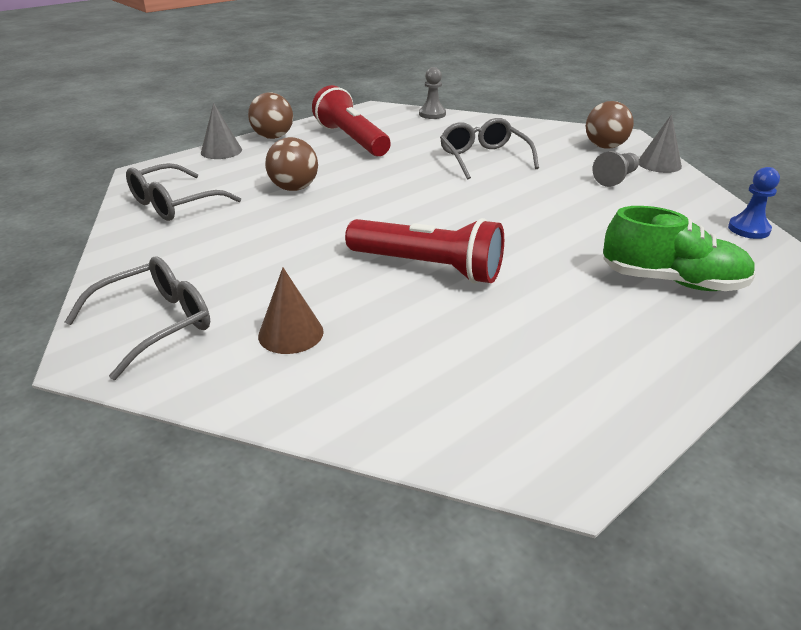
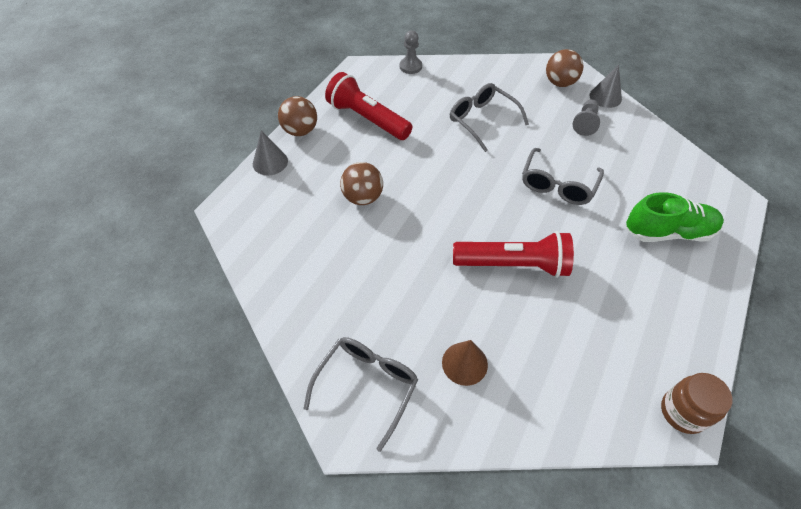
camera: 20 degrees left, 20 degrees up
grey glasses [126,163,241,221] -> grey glasses moved to [522,148,604,205]
blue pawn [728,167,780,239] -> none
none -> brown jar [661,373,733,434]

